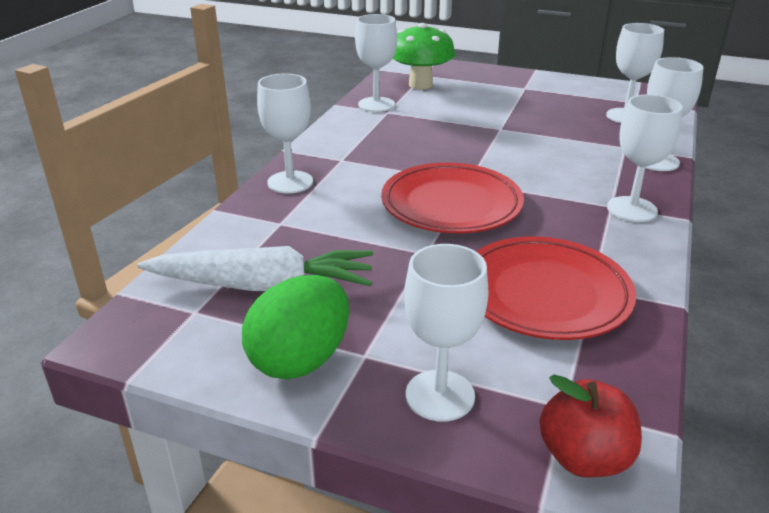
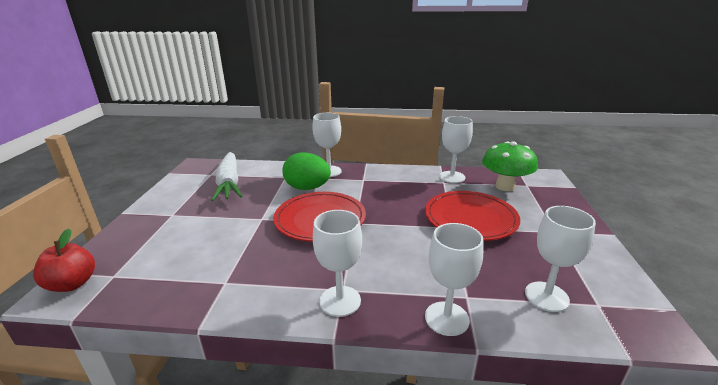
camera: 75 degrees right, 5 degrees down
green egg [242,275,349,379] -> green egg moved to [282,152,331,190]
white goblet [404,244,489,421] -> none
red plate [476,236,636,340] -> red plate moved to [425,191,520,241]

